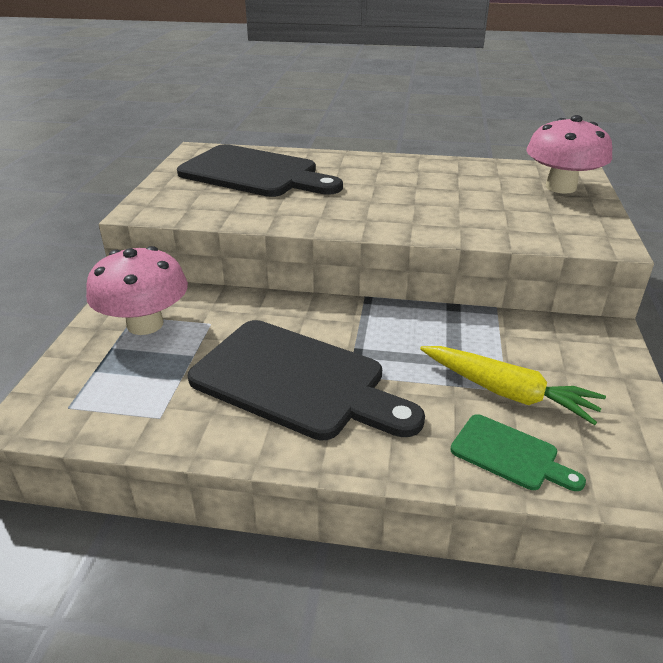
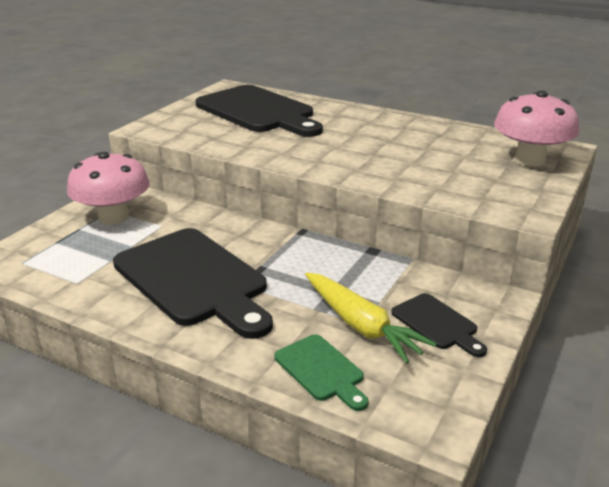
camera: 20 degrees right, 5 degrees down
none -> black cutting board [391,293,487,357]

